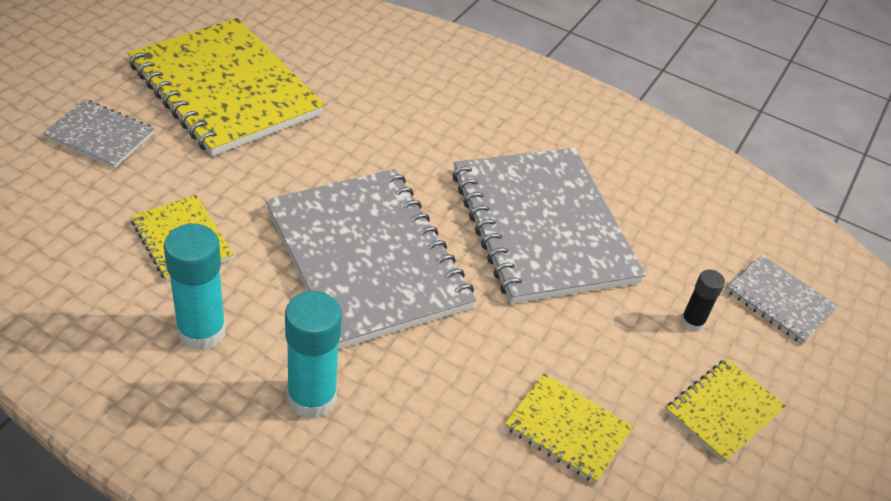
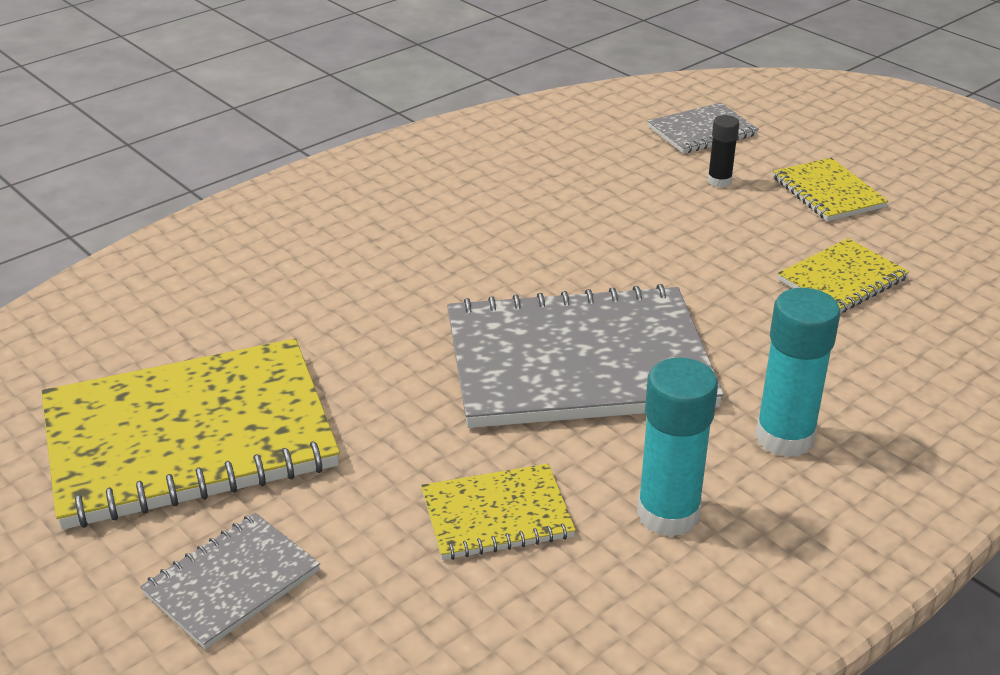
camera: 65 degrees left, 10 degrees down
grey notebook [452,148,646,304] -> none

